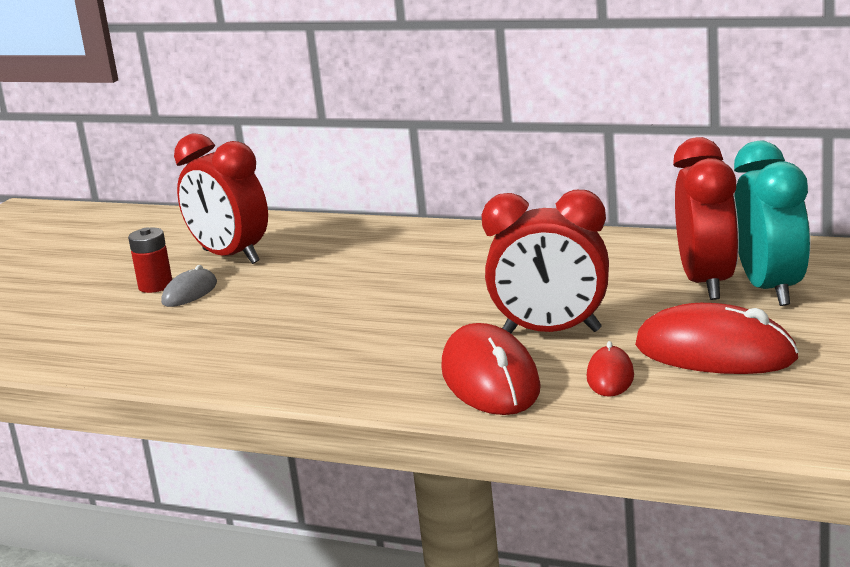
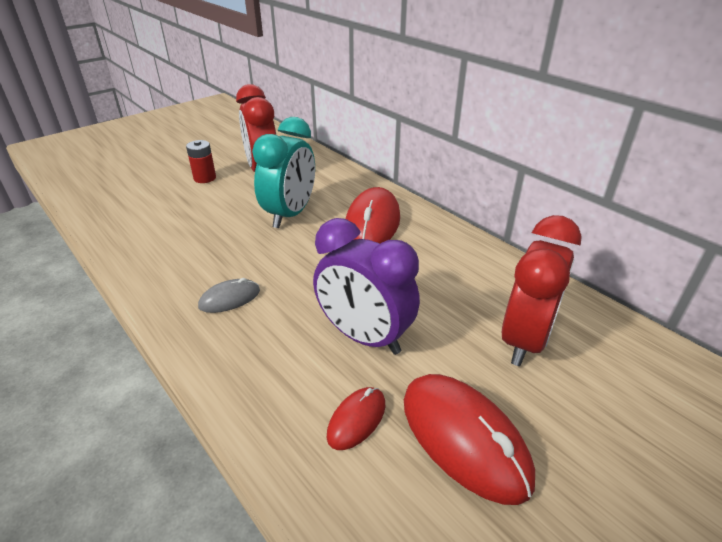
camera: 25 degrees right, 15 degrees up
grey mouse [161,265,217,307] -> grey mouse moved to [198,278,260,313]
red mouse [441,323,541,415] -> red mouse moved to [345,187,400,244]
red clock [482,190,609,333] -> purple clock [313,218,420,355]
turquoise clock [734,140,811,306] -> turquoise clock moved to [252,117,315,228]

